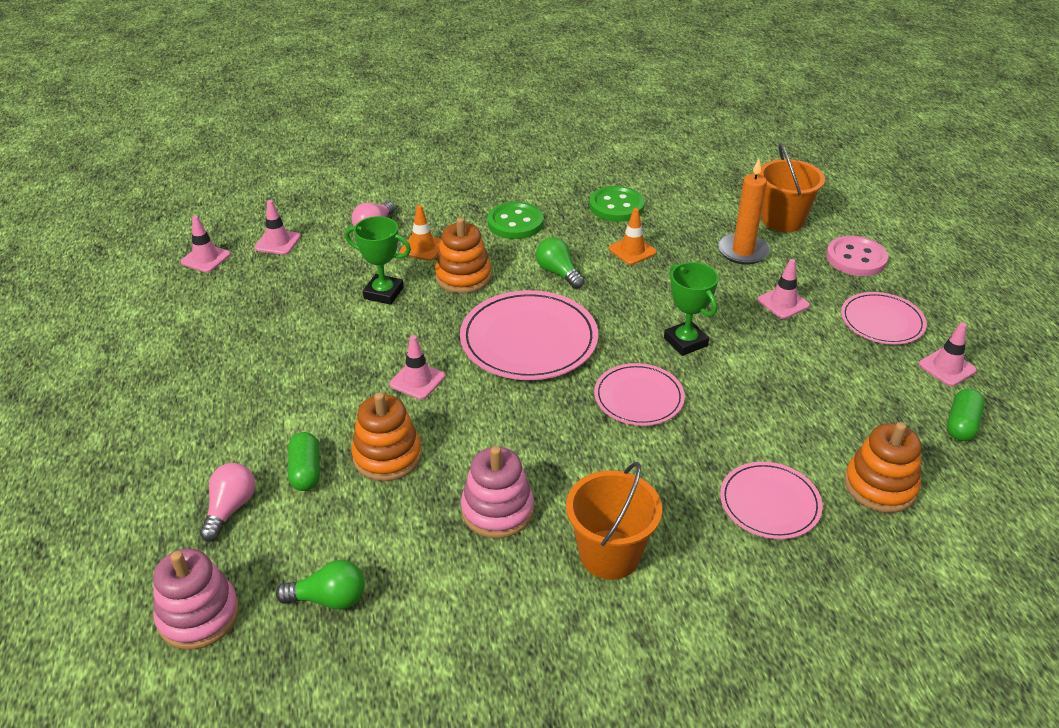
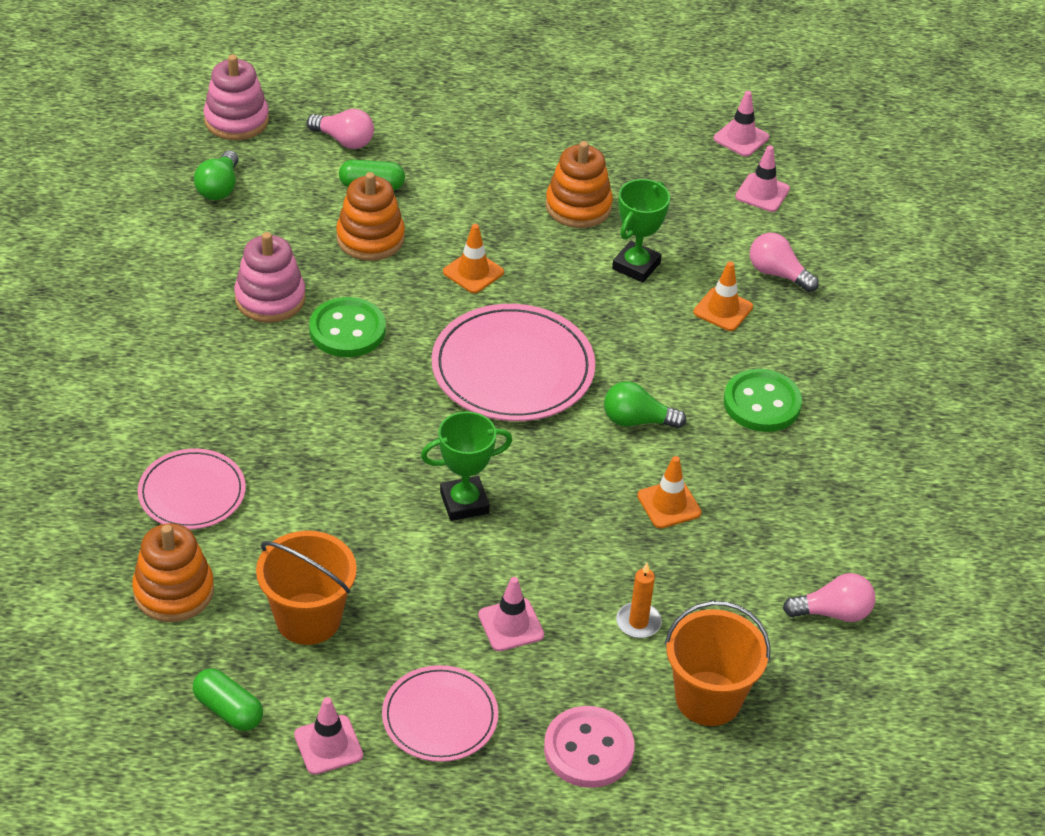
camera: 100 degrees right, 5 degrees up
pink traffic cone [390,335,445,400] -> orange traffic cone [443,224,504,293]
orange stacking toy [435,217,491,293] -> orange stacking toy moved to [546,141,613,228]
green light bulb [536,237,584,289] -> green light bulb turned 150 degrees counterclockwise [604,381,687,429]
orange bucket [566,462,662,579] -> orange bucket moved to [256,531,357,645]
green button [589,186,645,222] -> green button moved to [309,297,386,357]
pink plate [594,363,685,426] -> none
orange candle [718,159,770,265] -> orange candle [616,563,662,638], size x0.61
none -> pink light bulb [783,573,875,622]

